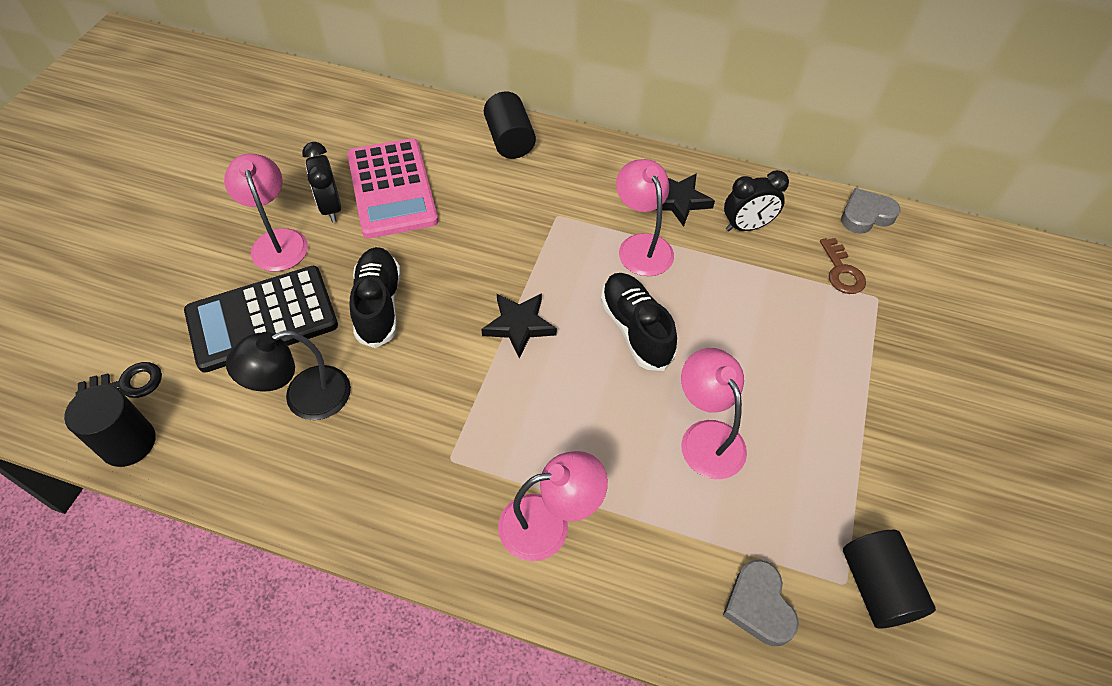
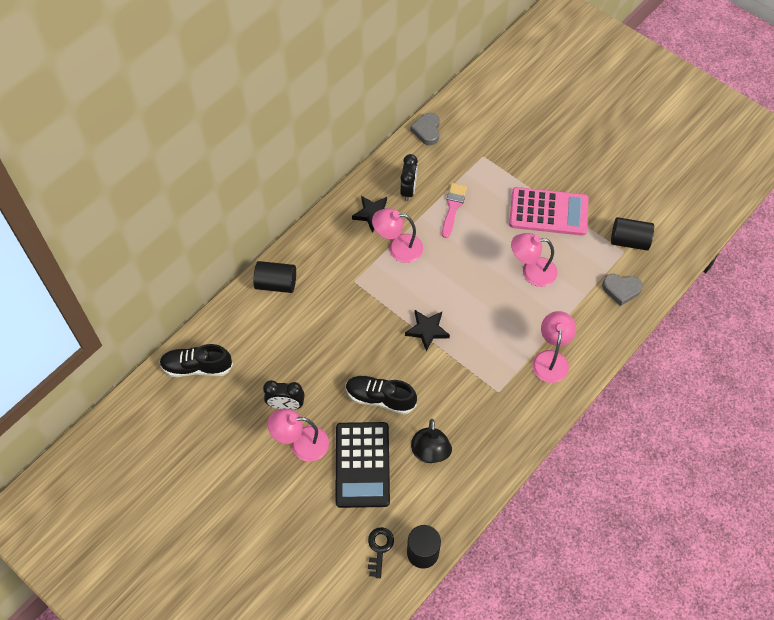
camera: 65 degrees left, 5 degrees up
pink calculator [347,138,438,238] -> pink calculator moved to [509,187,589,236]
black shoe [601,273,677,371] -> black shoe moved to [160,344,233,377]
brown key [820,238,866,294] -> none
none -> pink brush [442,183,467,238]

